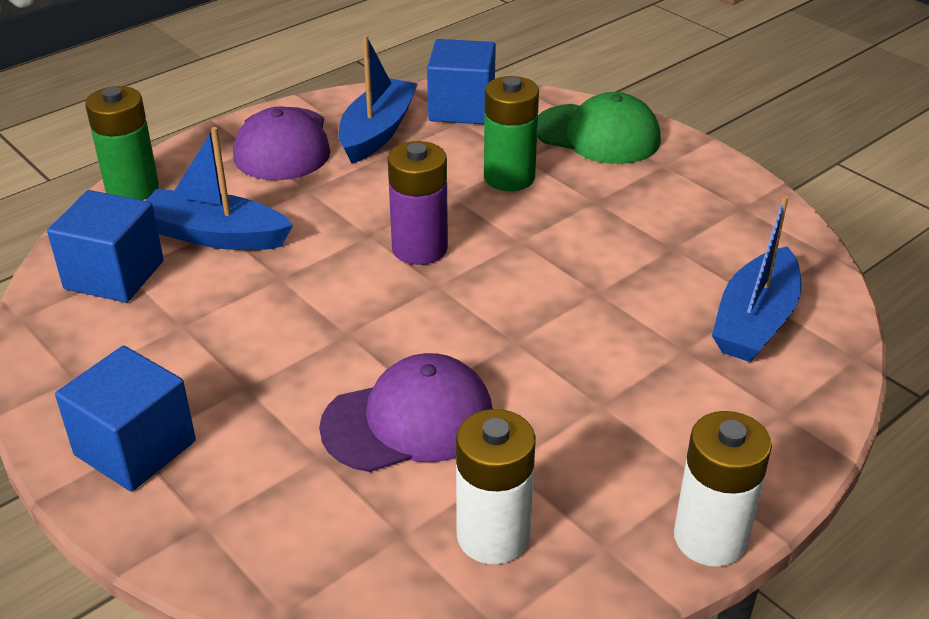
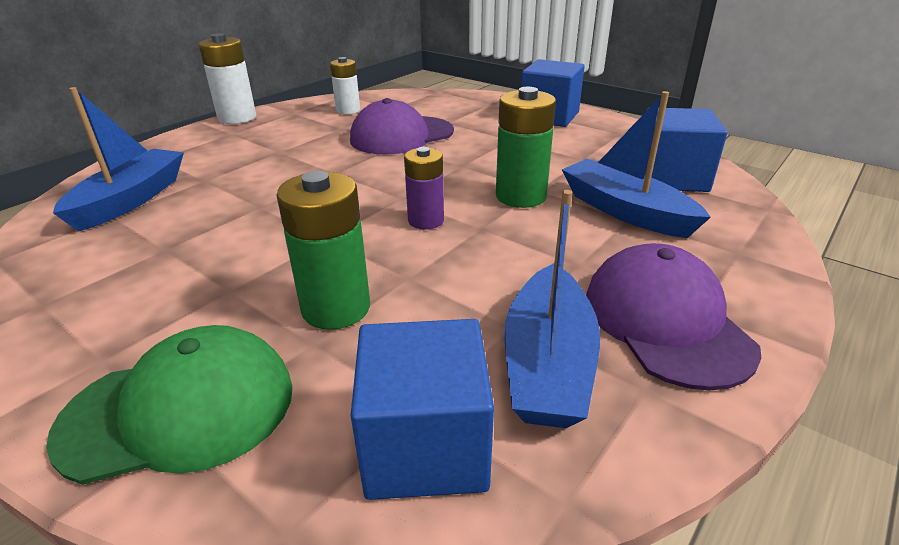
camera: 170 degrees right, 5 degrees down
green battery [85,86,159,200] -> green battery moved to [496,87,556,208]
blue boat [146,127,293,250] -> blue boat turned 135 degrees counterclockwise [562,91,711,238]
purple battery [388,141,448,265] -> purple battery [404,147,444,229], size x0.66
white battery [456,409,536,565] -> white battery [330,57,360,114], size x0.66
green cap [537,92,661,164] -> green cap turned 150 degrees clockwise [46,325,293,485]

